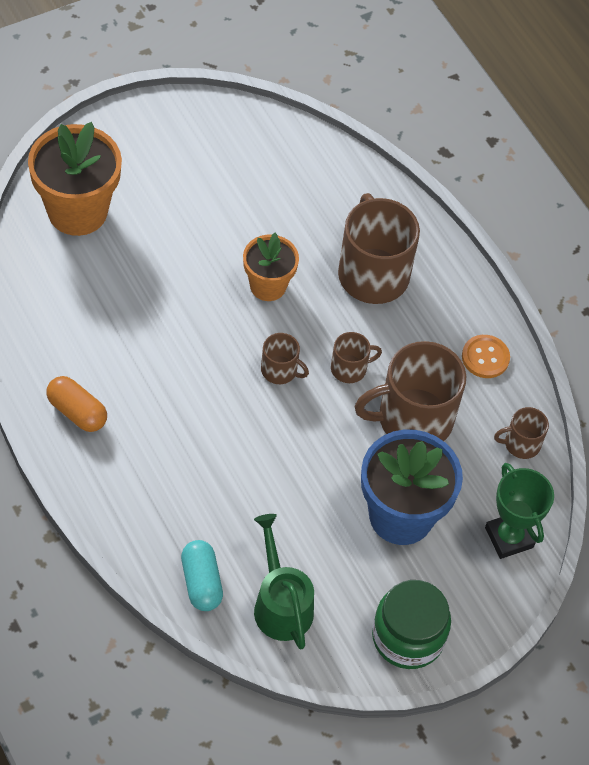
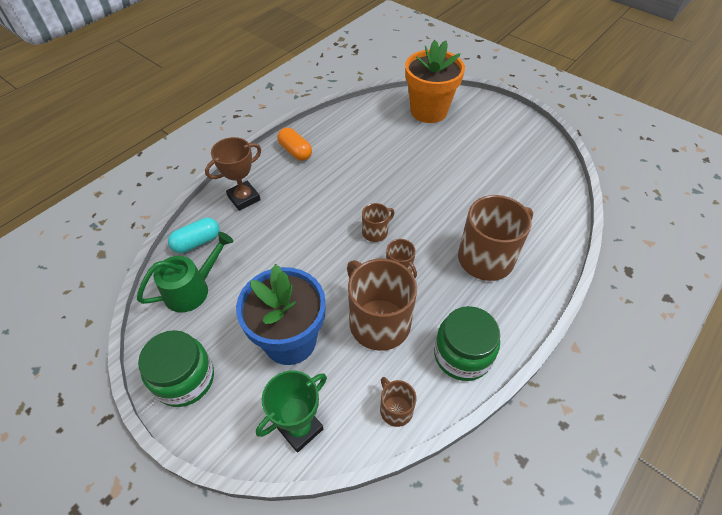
camera: 75 degrees right, 5 degrees down
orange capsule [46,376,107,432] -> orange capsule turned 60 degrees counterclockwise [277,128,312,161]
orange flower pot [243,233,299,301] -> none
brown mug [261,333,309,384] -> brown mug turned 135 degrees counterclockwise [362,203,395,242]
orange button [462,335,510,378] -> green jar [434,306,500,381]
none -> brown trophy [205,137,261,211]

